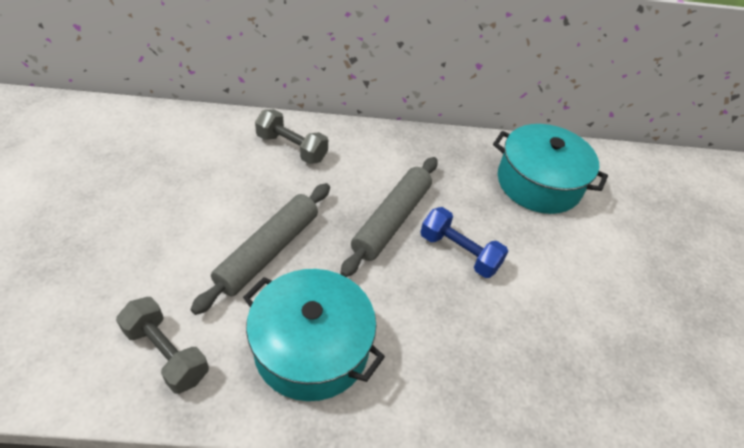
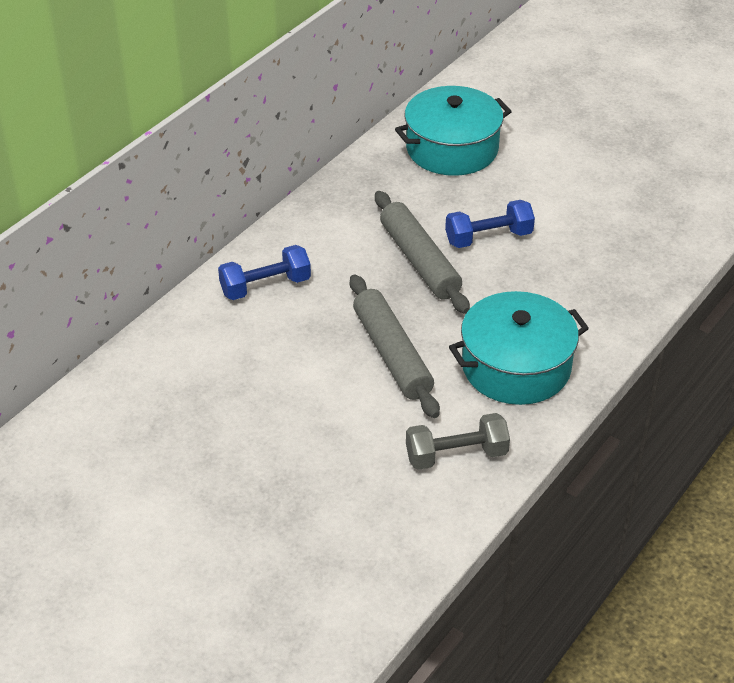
camera: 50 degrees left, 5 degrees down
grey dumbbell [255,109,328,164] -> blue dumbbell [218,245,311,300]

